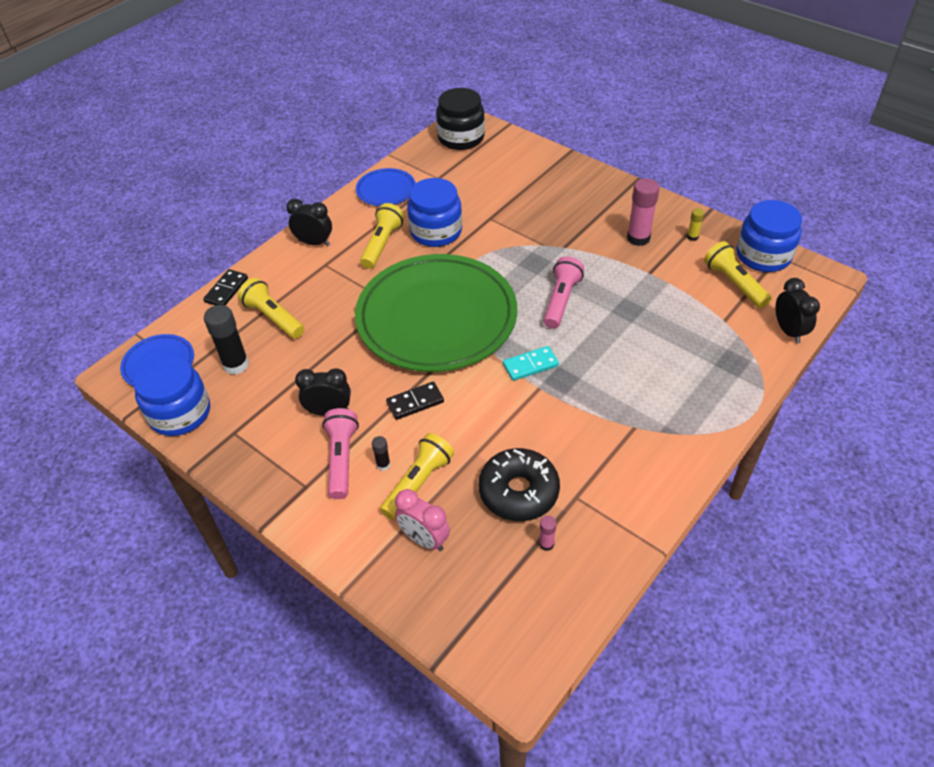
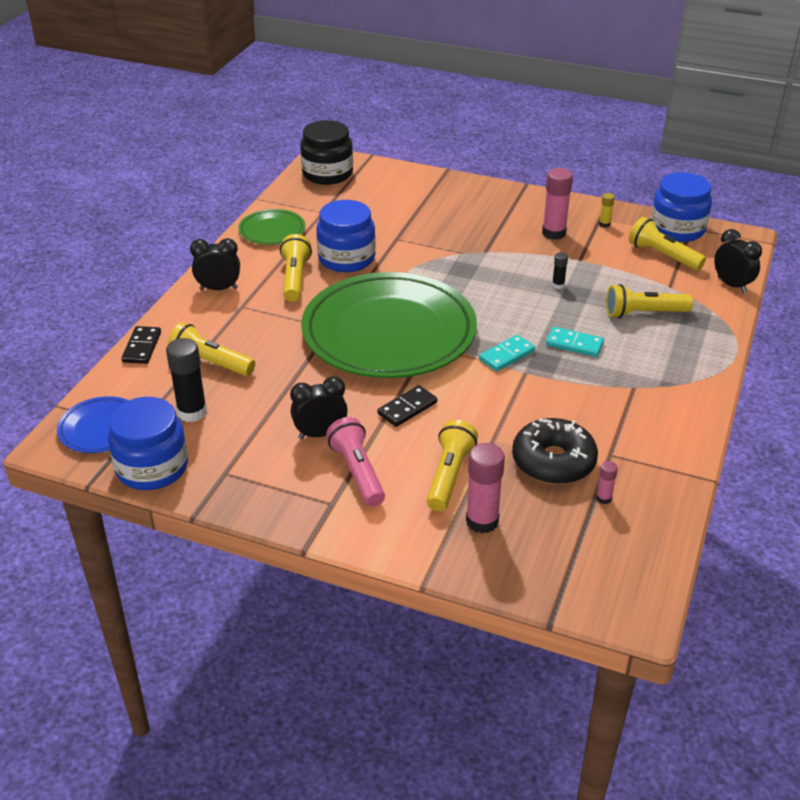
camera: 20 degrees left, 10 degrees down
blue plate [356,168,416,206] -> green plate [238,209,305,245]
black glue stick [372,436,391,471] -> black glue stick moved to [552,252,568,289]
pink clock [395,489,450,551] -> pink glue stick [466,443,505,534]
pink flashlight [543,256,584,329] -> none
none -> turquoise domino [546,327,604,357]
none -> yellow flashlight [606,284,693,318]

